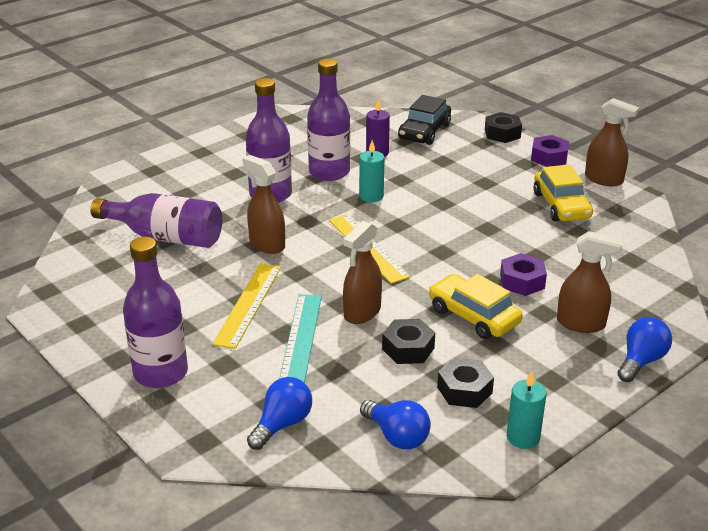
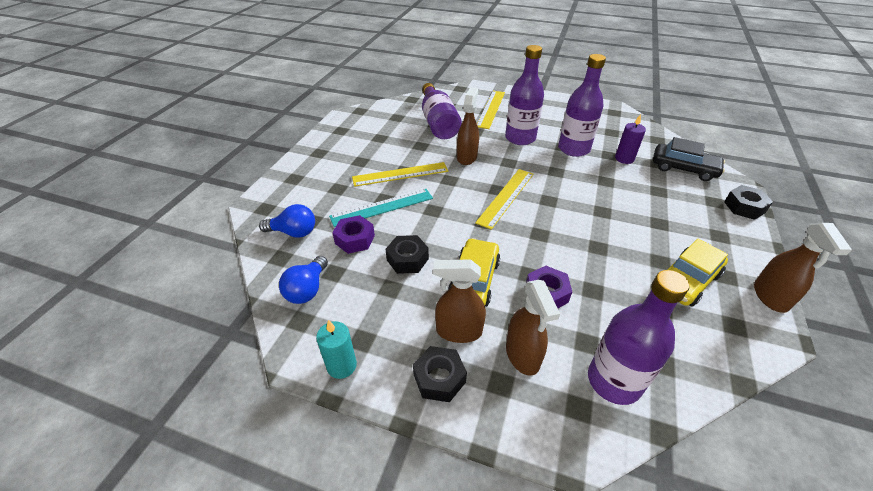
camera: 60 degrees right, 10 degrees up
purple bottle [123,237,188,388] -> purple bottle moved to [588,270,689,405]
brown spray bottle [343,221,382,324] -> brown spray bottle moved to [433,259,486,343]
turquoise candle [359,140,384,202] -> none
black car [398,95,451,145] -> black car turned 150 degrees counterclockwise [653,137,725,181]
black nut [437,358,494,408] -> black nut moved to [413,346,467,402]
purple nut [531,135,569,167] -> purple nut moved to [332,215,375,254]
blue light bulb [617,317,672,382] -> none
none -> yellow ruler [477,91,505,129]

